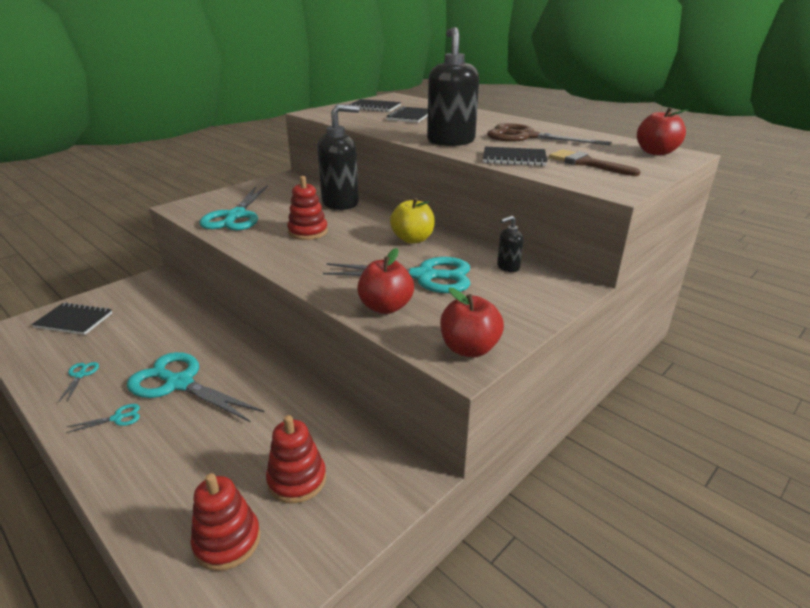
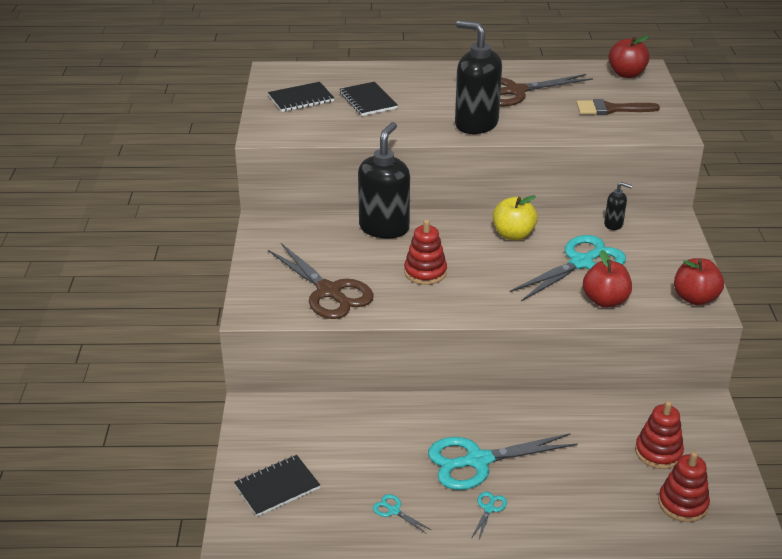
camera: 45 degrees left, 5 degrees up
turquoise scissors [199,185,268,230] -> brown scissors [268,243,374,319]
black notebook [483,147,547,166] -> none
black soap dispenser [497,216,524,272] -> black soap dispenser turned 90 degrees counterclockwise [604,182,632,230]

